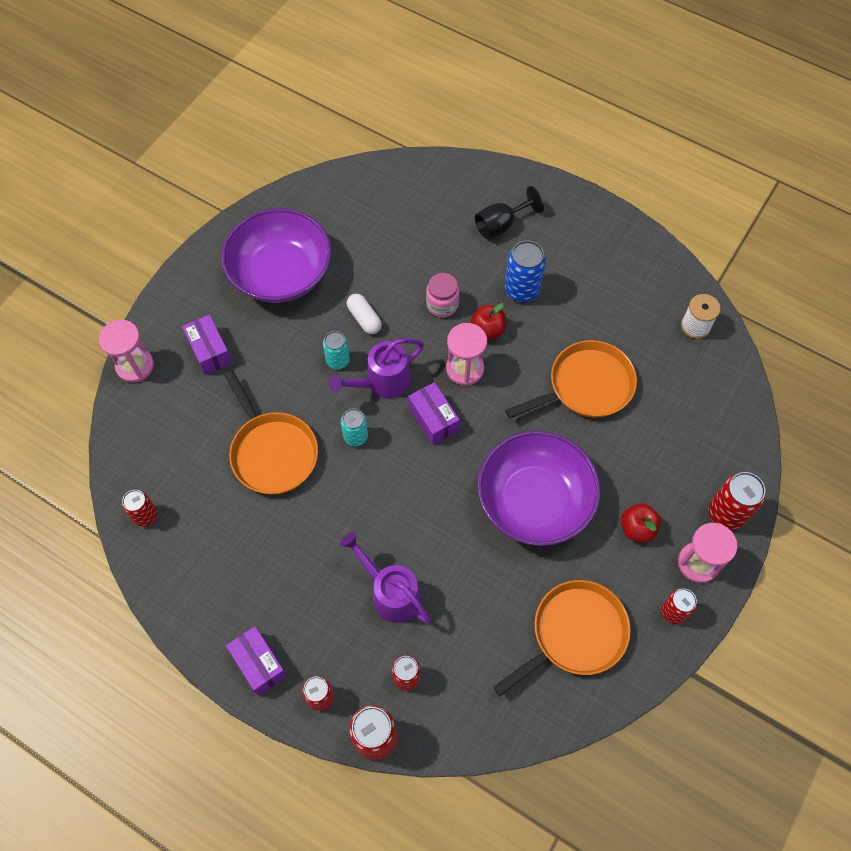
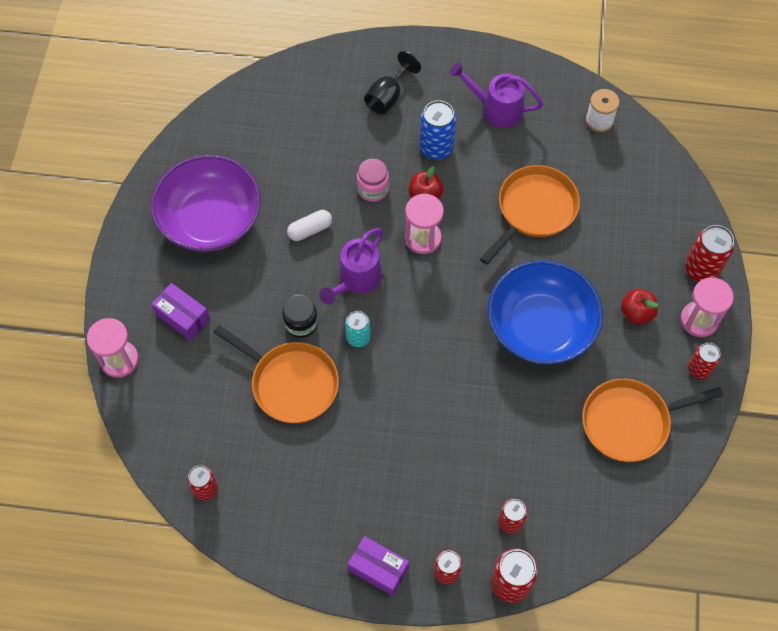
camera: 25 degrees left, 0 degrees up
turquoise can [323,331,350,369] -> none
purple watering can [340,532,431,623] -> purple watering can moved to [449,62,543,128]
white capsule [347,294,382,334] -> white capsule turned 60 degrees counterclockwise [287,210,332,241]
purple box [408,382,460,445] -> none
purple bowl [477,431,600,546] -> blue bowl [488,260,603,365]
orange pan [493,580,631,696] -> orange pan turned 135 degrees counterclockwise [582,379,723,462]
none -> black jar [283,295,318,338]

